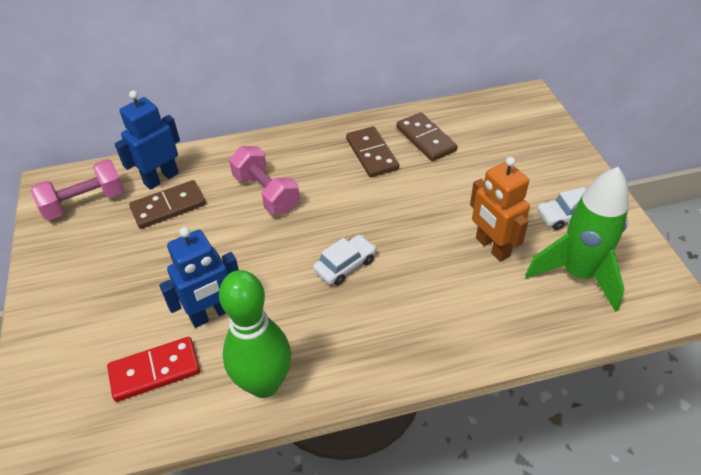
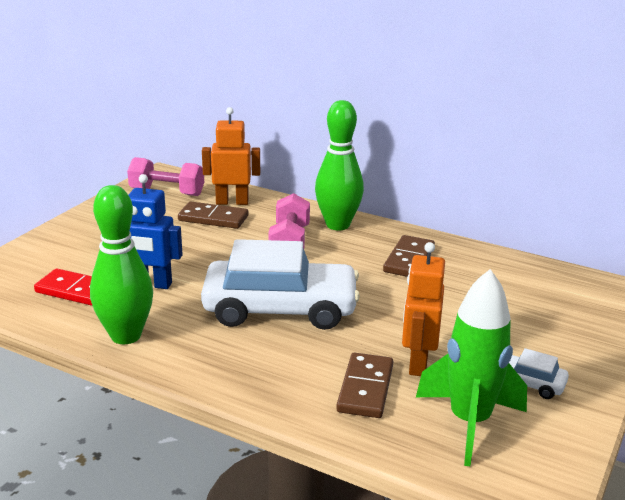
camera: 40 degrees right, 20 degrees down
blue robot [115,90,180,190] -> orange robot [202,107,260,205]
white car [313,235,376,286] -> white car [201,239,360,330], size x2.31
brown domino [397,112,458,161] -> brown domino moved to [336,352,393,418]
none -> green bowling pin [315,100,364,230]

